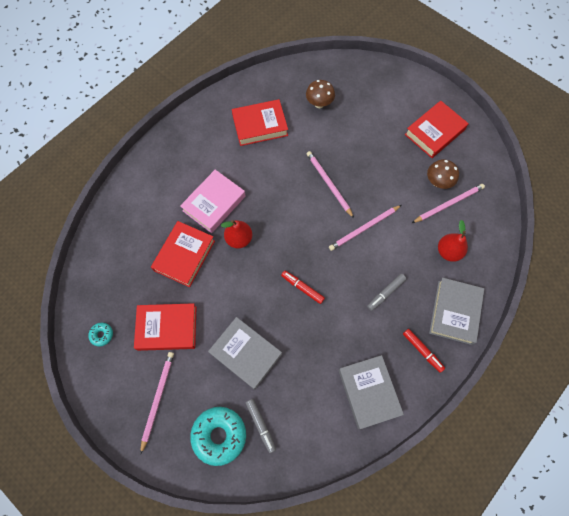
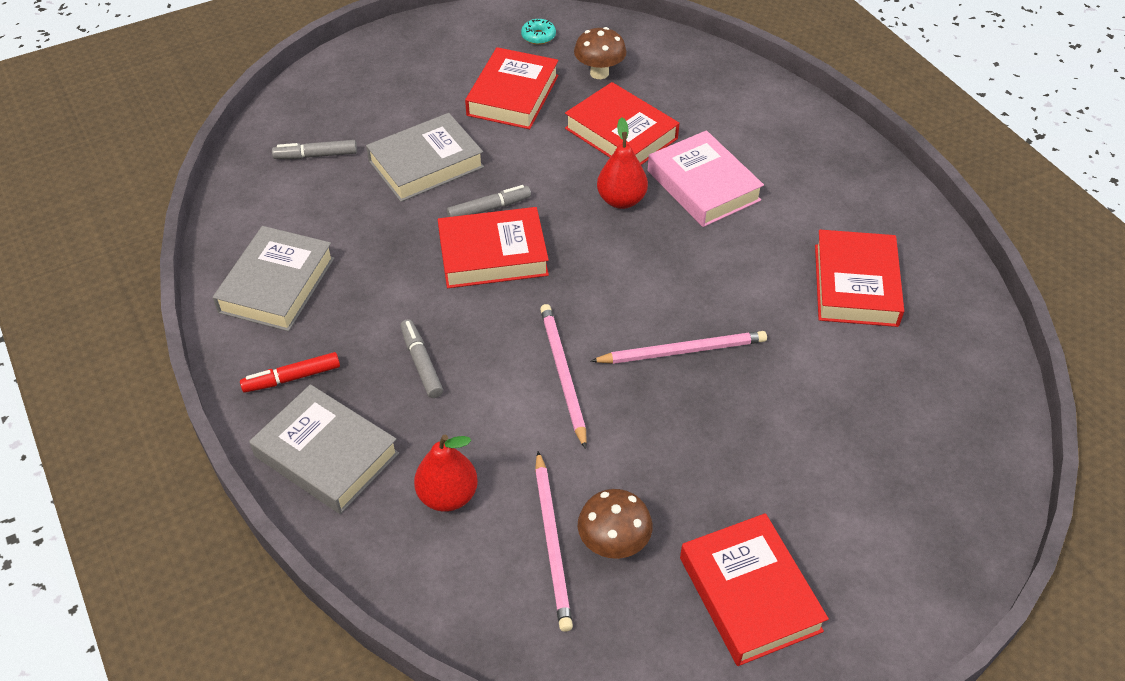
camera: 110 degrees right, 20 degrees down
pink pencil [140,352,174,455] -> none
turquoise donut [190,407,246,466] -> none
red marker [281,271,325,304] -> red book [438,207,549,288]
brown mushroom [306,80,335,108] -> brown mushroom moved to [574,27,627,79]
grey book [338,355,404,429] -> grey book turned 75 degrees counterclockwise [213,226,334,331]
none -> grey marker [447,185,531,217]

